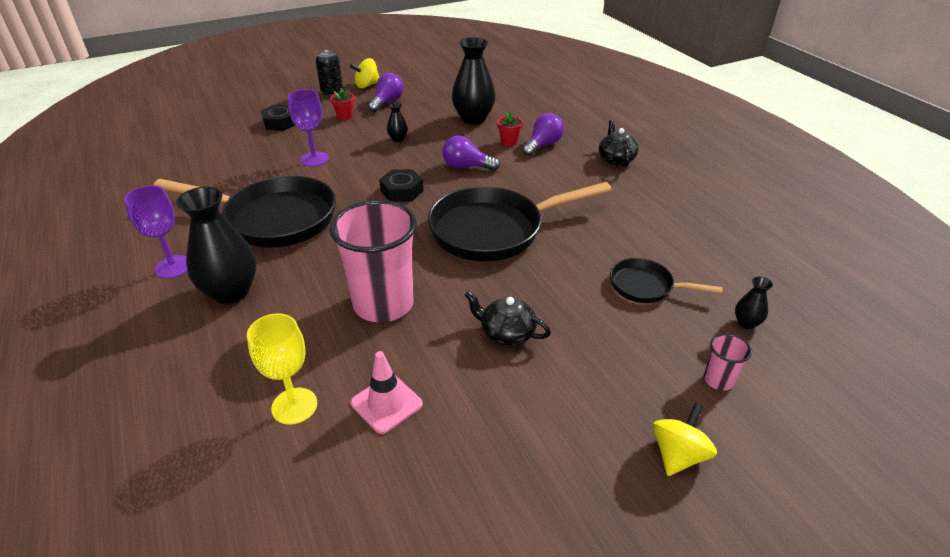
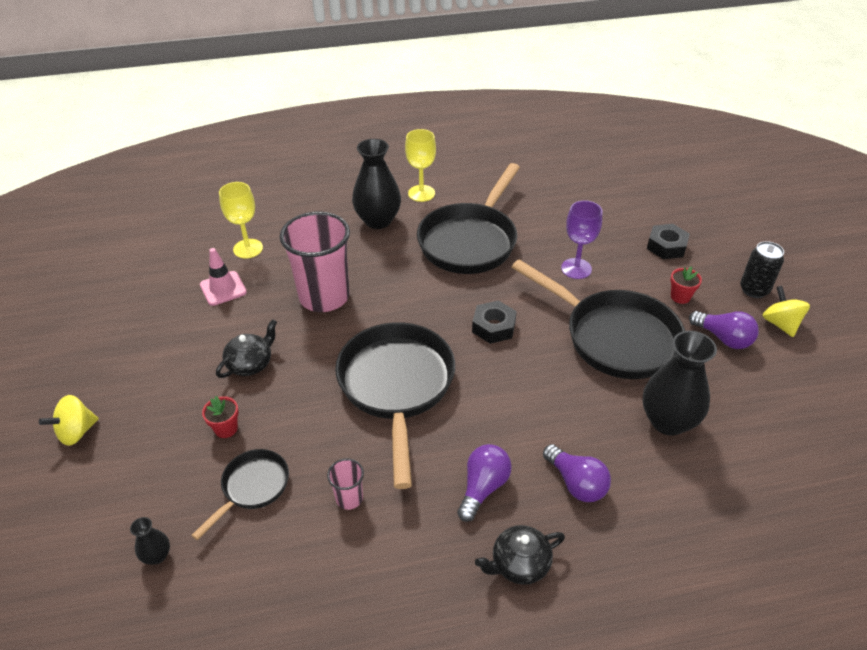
camera: 105 degrees right, 5 degrees up
purple goblet [124,185,187,279] -> yellow goblet [405,129,436,202]
black vase [387,102,408,142] -> black pan [512,259,685,379]
purple light bulb [442,136,500,171] -> purple light bulb moved to [457,444,512,522]
red flower pot [497,112,523,146] -> red flower pot moved to [202,396,239,438]
black teapot [599,120,638,167] -> black teapot turned 150 degrees clockwise [475,525,565,585]
yellow spinning top [653,403,717,476] -> yellow spinning top turned 90 degrees clockwise [39,395,99,446]
pink cup [704,333,752,391] -> pink cup moved to [327,458,364,510]

